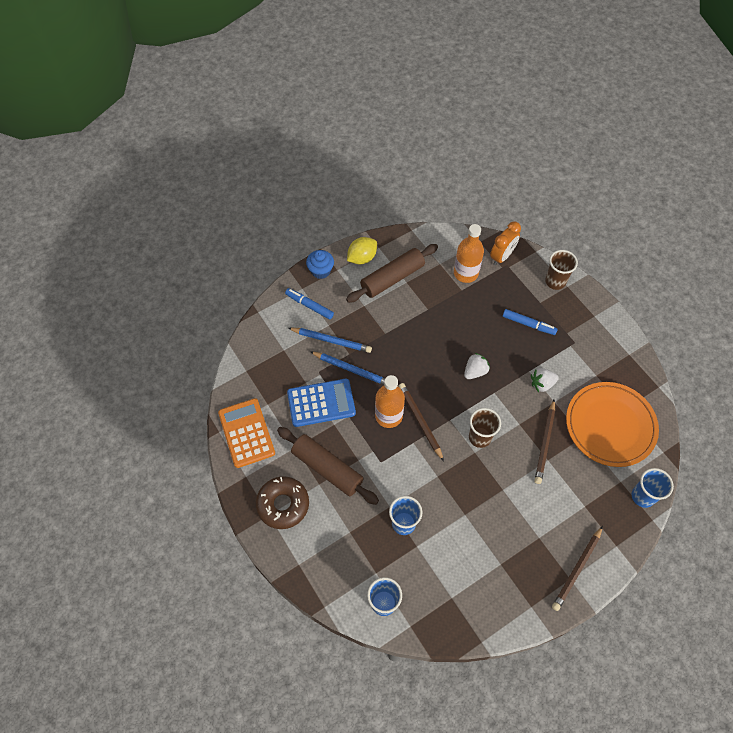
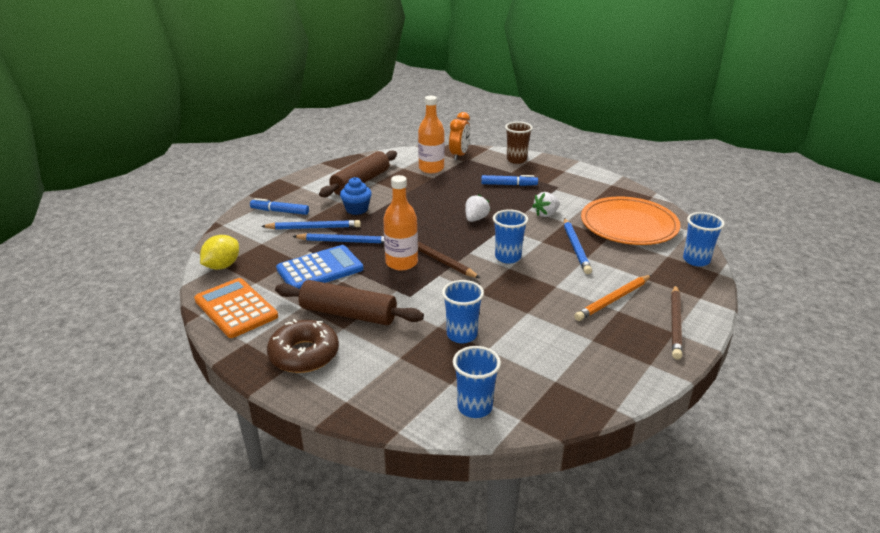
camera: 20 degrees left, 30 degrees down
blue cupcake [306,250,334,279] -> blue cupcake moved to [340,177,372,215]
yellow lemon [347,237,377,265] -> yellow lemon moved to [200,235,239,270]
brown cup [469,408,501,448] -> blue cup [493,209,528,264]
brown pencil [535,400,555,484] -> blue pencil [564,218,592,274]
none -> orange pencil [574,275,651,321]

